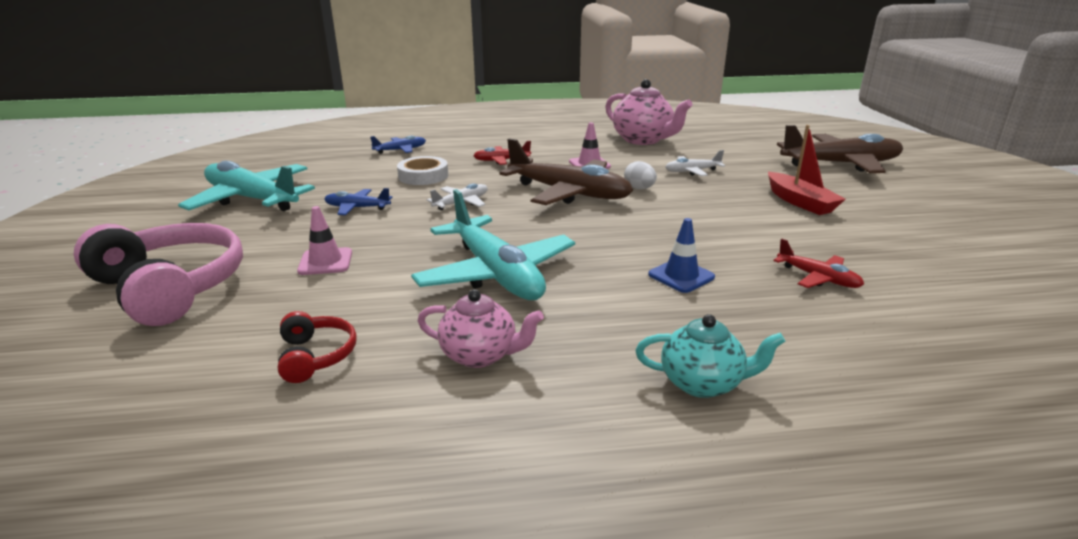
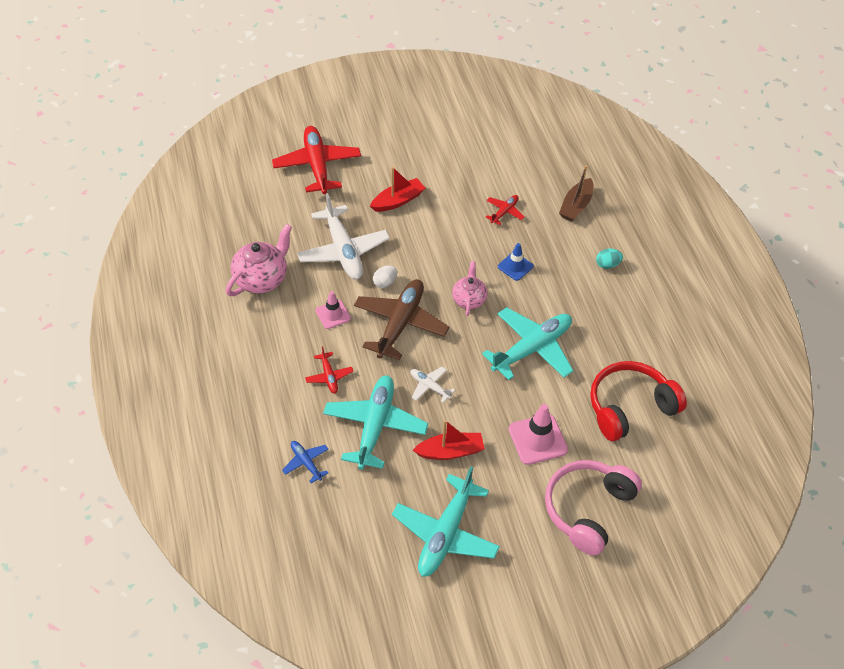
camera: 100 degrees left, 25 degrees up
red headphones [278,311,357,383] -> red headphones [590,361,687,441], size x2.10
pink traffic cone [297,206,352,275] -> pink traffic cone [509,404,568,465], size x1.59
blue plane [325,188,393,215] -> red boat [413,420,485,460]
white tape [397,156,448,185] -> turquoise plane [323,375,428,469]
pink teapot [418,289,544,368] -> pink teapot moved to [452,261,487,316]
turquoise teapot [636,314,786,398] -> turquoise egg [596,249,623,269]
white plane [665,150,725,176] -> white plane [297,193,390,280], size x2.10
brown plane [777,125,903,173] -> red plane [272,126,361,194]
none -> brown boat [559,166,594,222]

